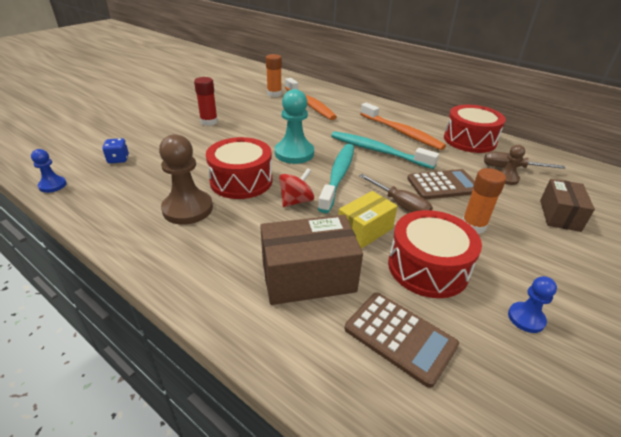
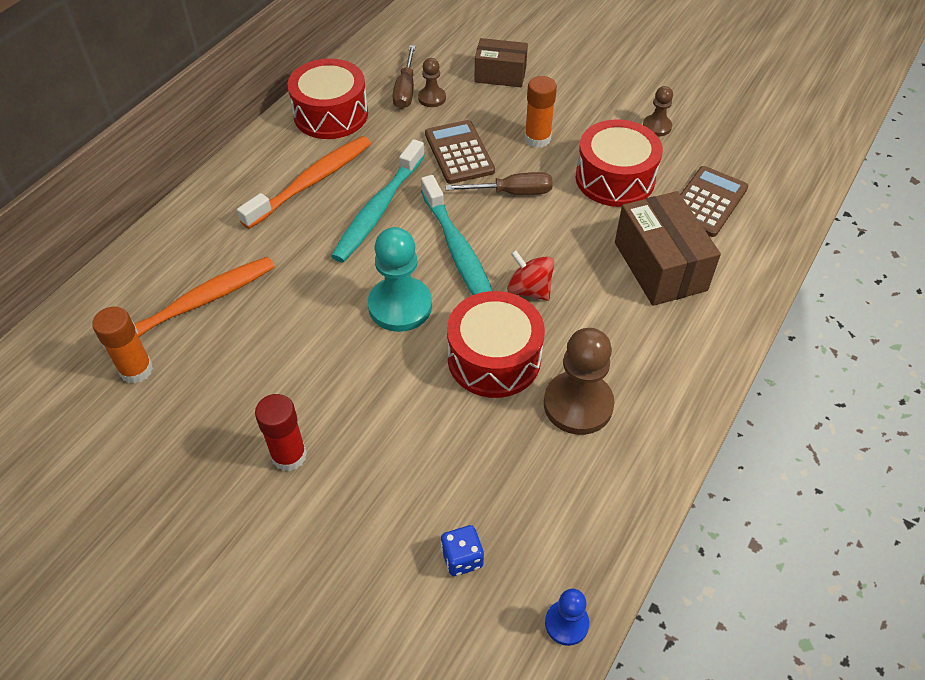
camera: 95 degrees left, 15 degrees up
turquoise toothbrush [318,144,354,213] -> turquoise toothbrush turned 120 degrees counterclockwise [421,175,492,295]
yellow box [338,191,397,249] -> none
brown screwdriver [359,174,433,212] -> brown screwdriver turned 45 degrees clockwise [445,172,553,195]
blue pawn [508,276,557,333] -> brown pawn [643,86,673,136]

